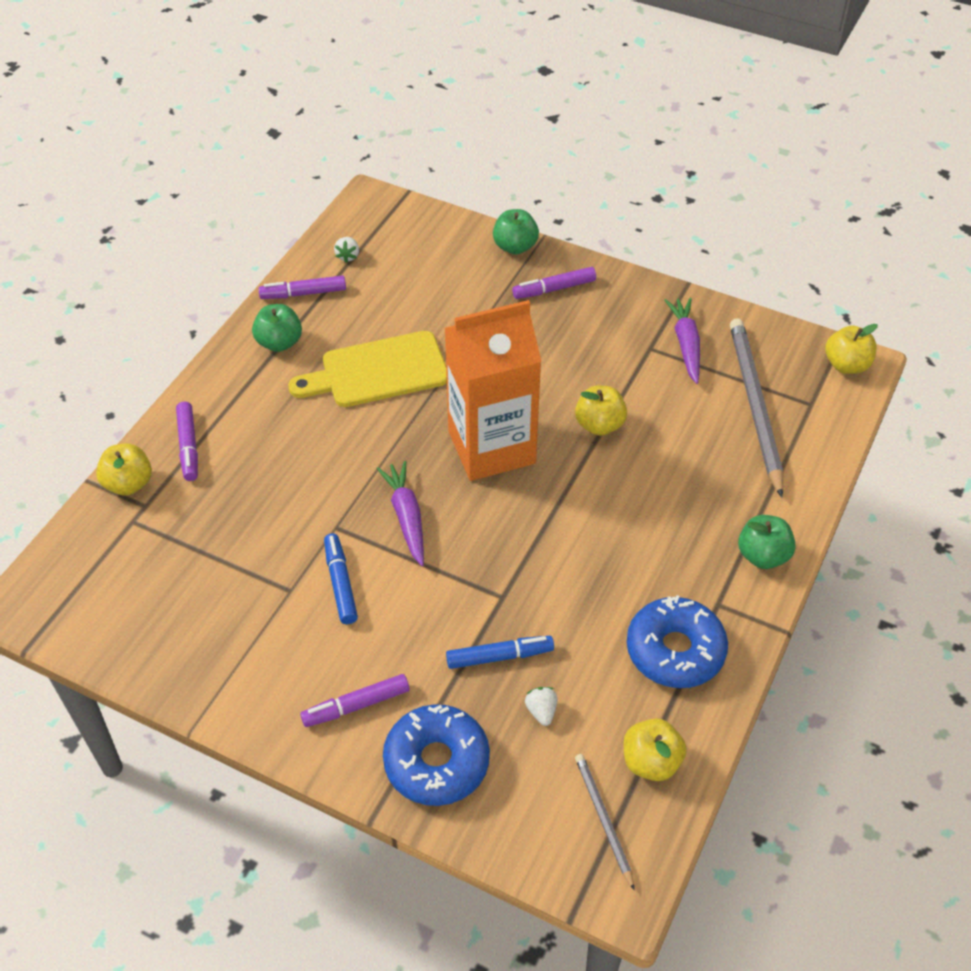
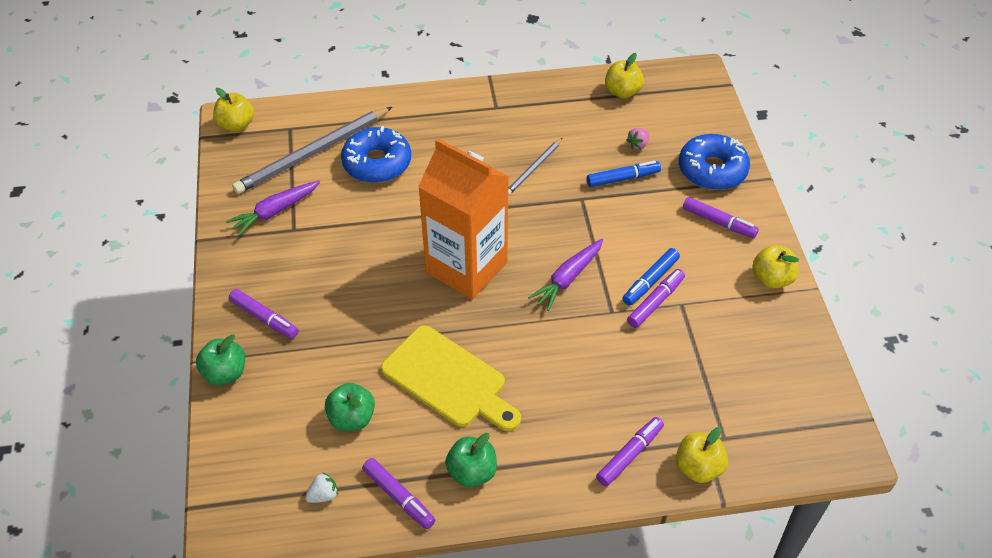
camera: 125 degrees left, 0 degrees up
blue marker [446,636,554,669] -> blue marker turned 120 degrees clockwise [587,161,661,187]
white strawberry [525,687,558,726] -> pink strawberry [627,128,650,150]
yellow apple [575,385,627,436] -> yellow apple moved to [752,245,799,288]
grey pencil [575,754,635,891] -> grey pencil moved to [508,138,563,195]
blue donut [627,595,728,688] -> blue donut moved to [341,126,411,183]
green apple [738,515,796,569] -> green apple moved to [325,383,375,431]
none -> purple marker [627,269,685,328]

